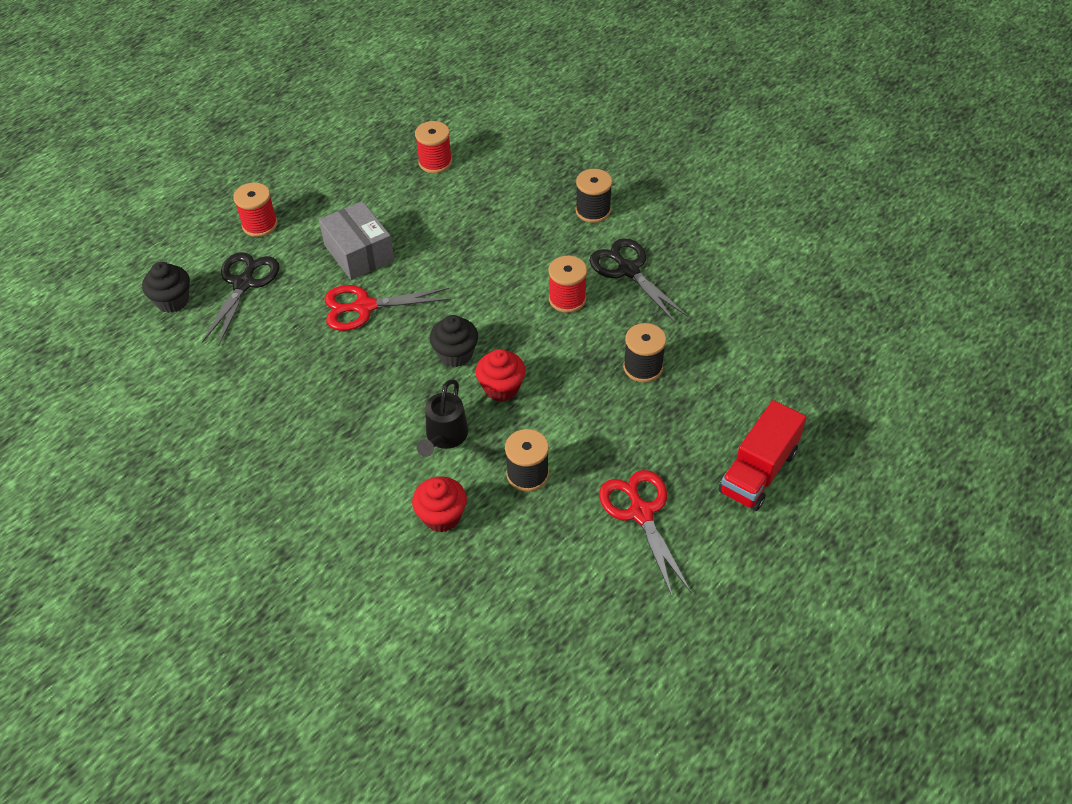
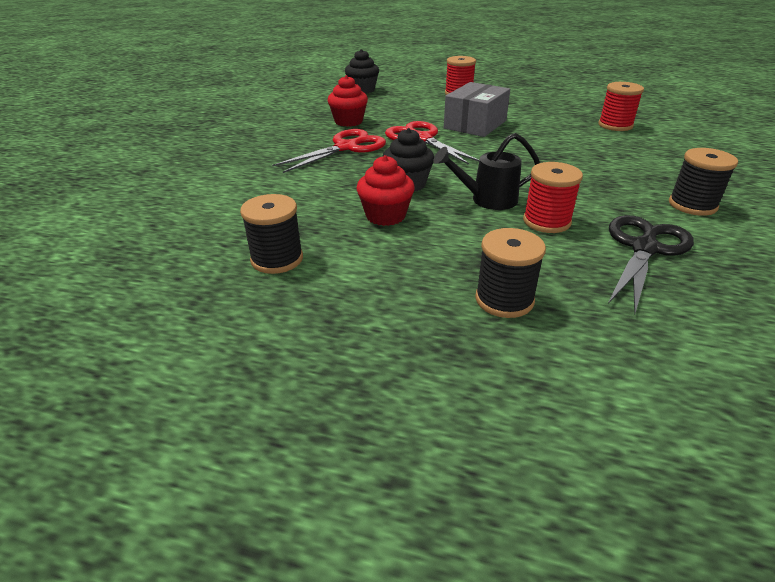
camera: 65 degrees right, 15 degrees down
black scissors [202,252,279,347] -> none
red cupcake [412,476,467,532] -> red cupcake moved to [327,75,368,127]
black watering can [417,379,468,457] -> black watering can moved to [434,133,540,210]
red scissors [599,470,691,598] -> red scissors moved to [272,129,386,173]
red truck [718,400,806,511] -> none

